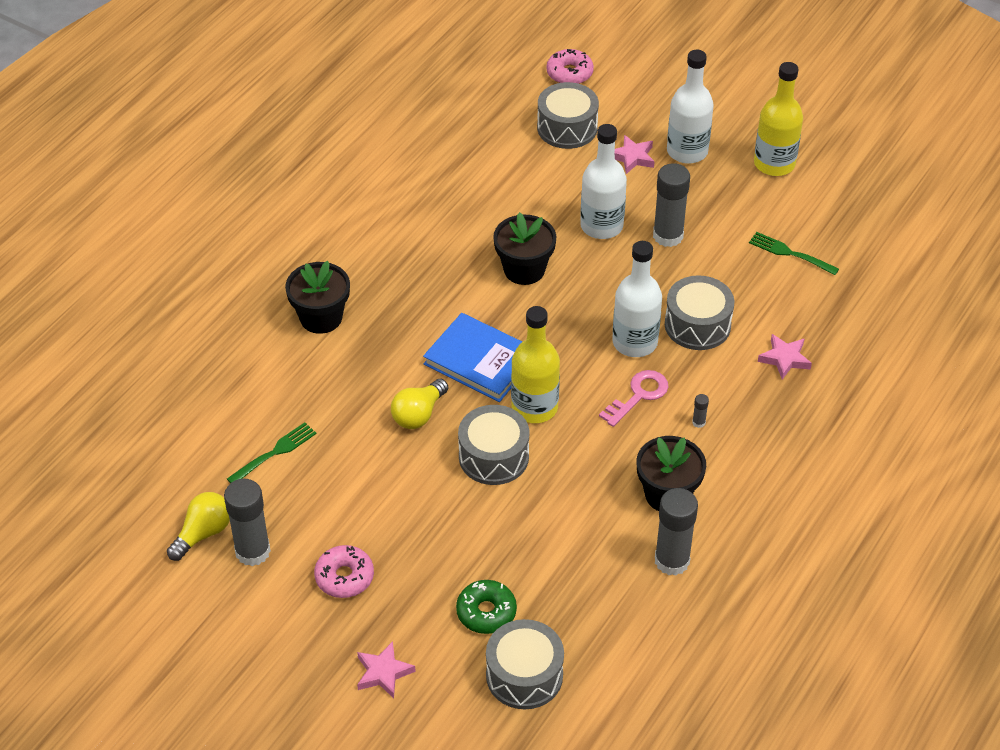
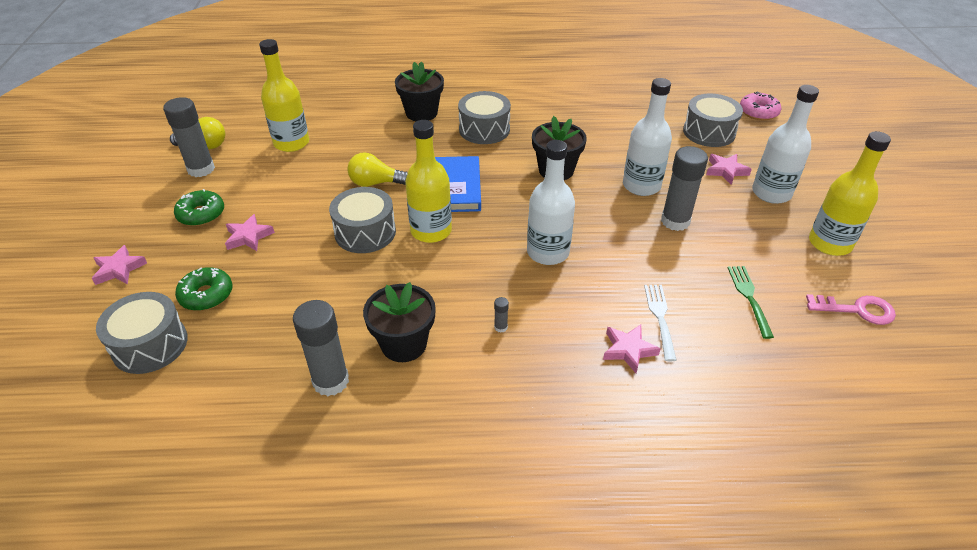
camera: 55 degrees right, 5 degrees down
green fork [227,422,317,483] -> yellow bottle [259,39,309,152]
pink donut [314,545,374,598] -> green donut [174,189,224,226]
pink key [599,370,668,427] -> pink key moved to [806,294,896,325]
grey drum [665,275,734,350] -> grey drum moved to [458,91,511,144]
none -> pink star [225,214,275,251]
none -> white fork [644,285,677,361]

